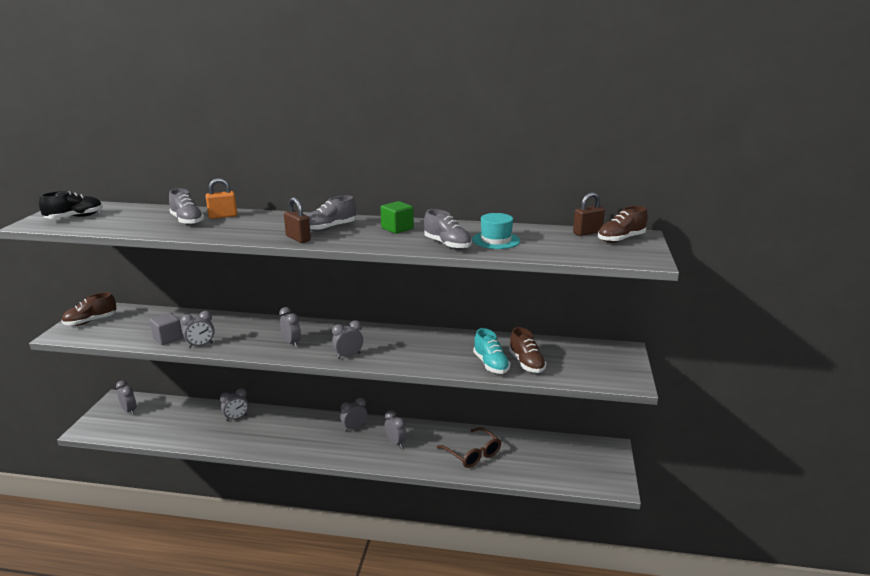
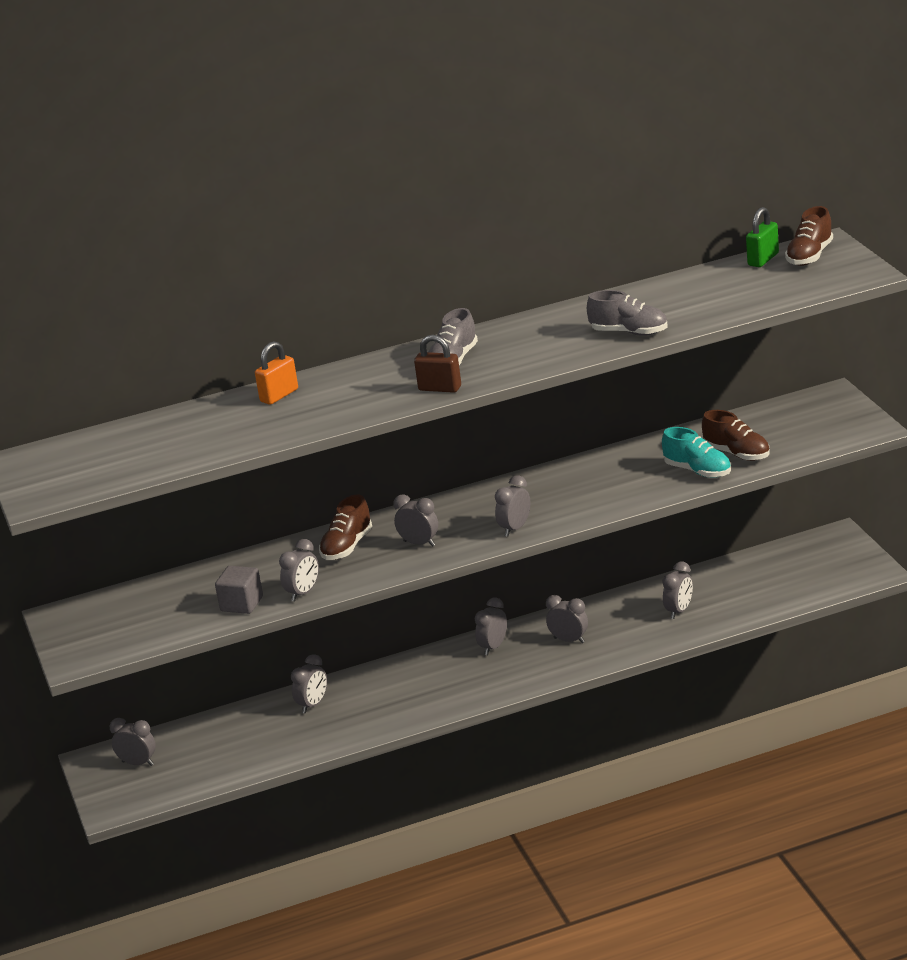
camera: 25 degrees left, 5 degrees up
black shoe [39,191,103,219] -> none
brown shoe [61,292,116,326] -> brown shoe moved to [319,495,372,560]
grey shoe [169,189,205,225] -> none
green cube [381,201,414,234] -> none
brown glasses [437,427,501,468] -> grey clock [662,562,693,619]
turquoise hat [472,213,520,249] -> none
brown padlock [573,192,605,236] -> green padlock [746,207,779,267]

